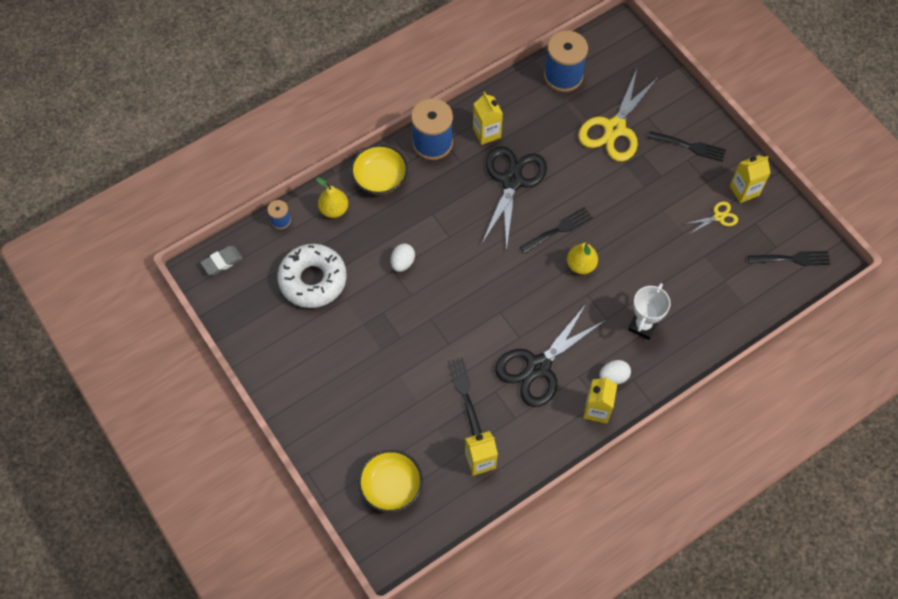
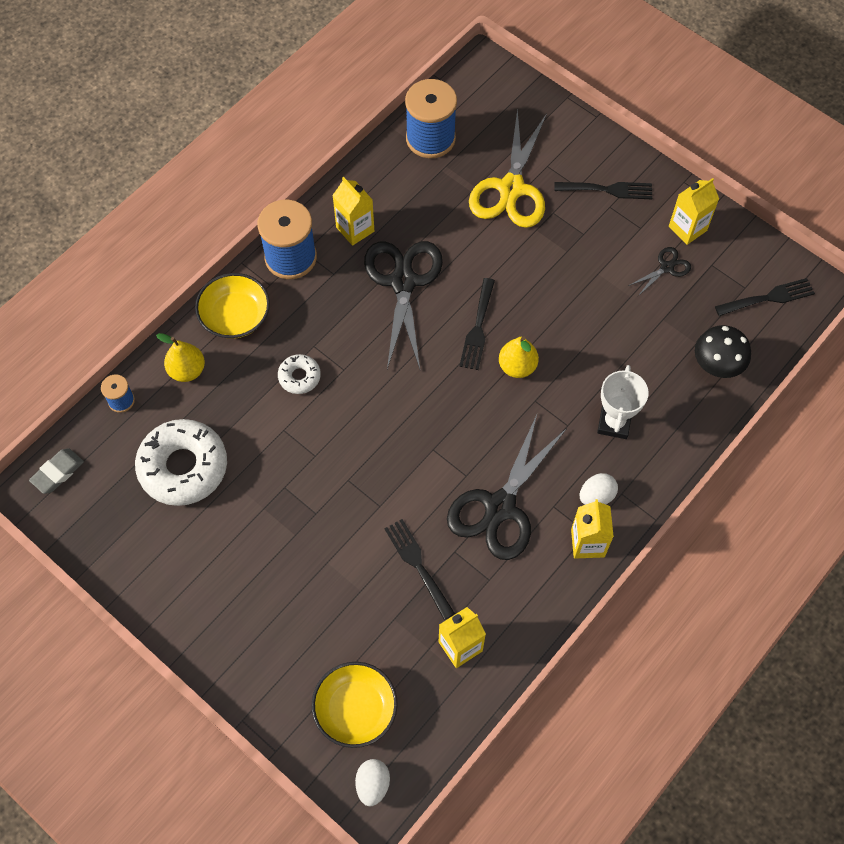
camera: 15 degrees left, 0 degrees up
white egg [391,244,415,272] -> white egg moved to [355,759,390,806]
black fork [520,207,593,253] -> black fork turned 150 degrees clockwise [459,278,495,370]
yellow scissors [685,201,738,233] -> black scissors [628,247,691,296]
none -> white donut [278,354,321,394]
none -> black mushroom [695,325,751,378]

